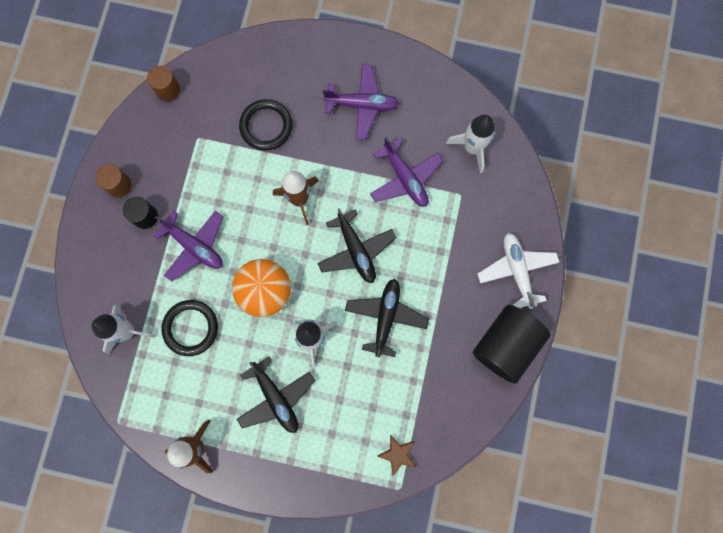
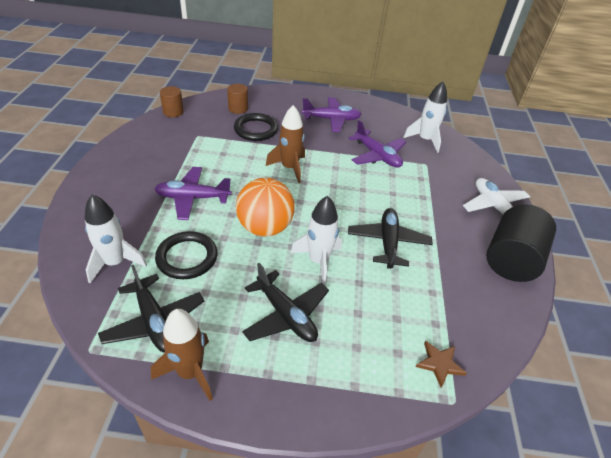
camera: 10 degrees left, 35 degrees down
brown cylinder [95,164,132,197] -> brown cylinder moved to [227,84,248,114]
black cylinder [123,197,158,229] -> none
purple plane [153,210,223,281] -> purple plane turned 150 degrees clockwise [155,167,232,220]
black plane [318,208,396,283] -> black plane moved to [98,265,204,353]

